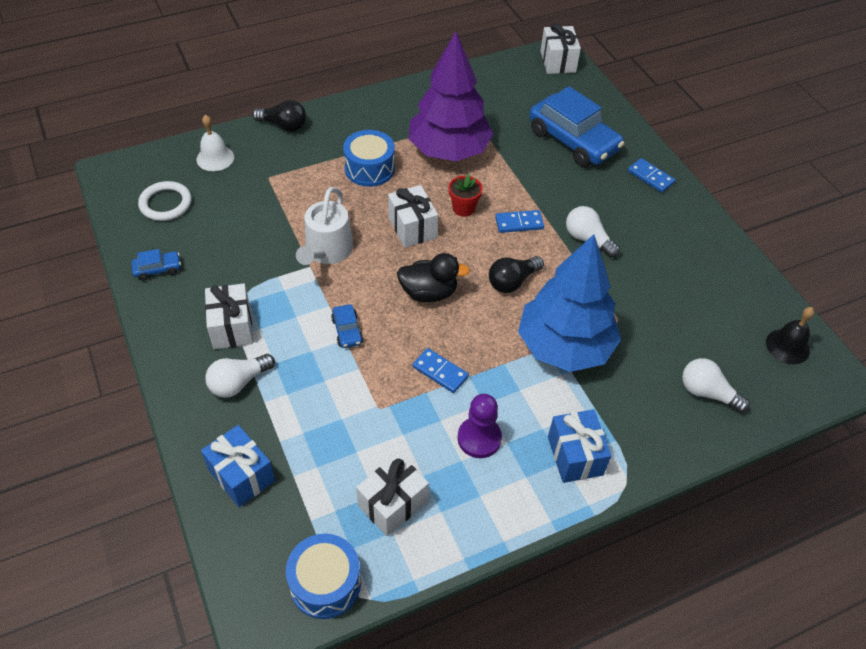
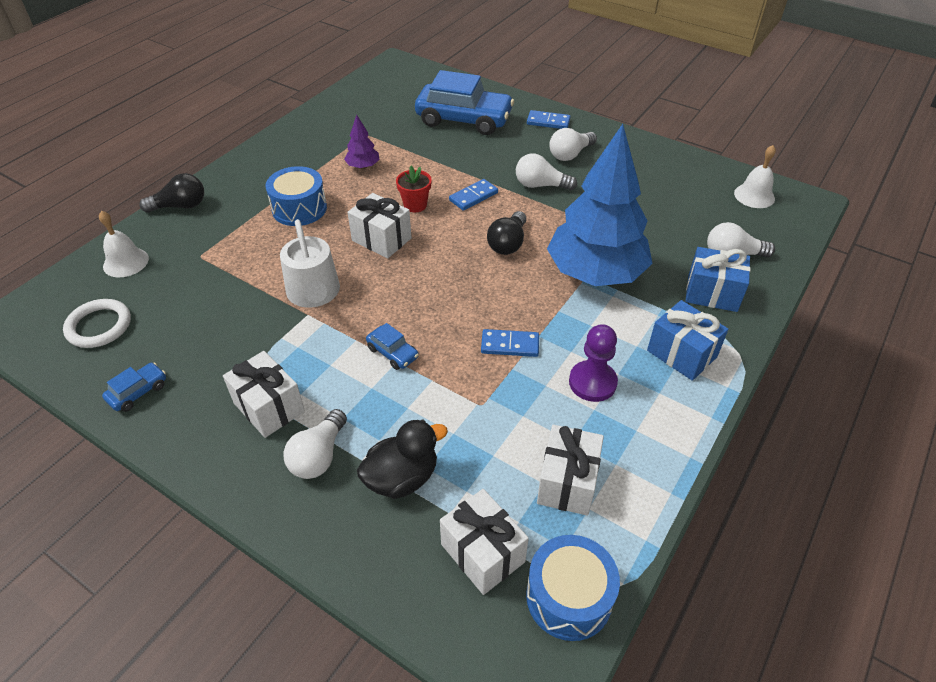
camera: 30 degrees left, 5 degrees down
blue gift [201,425,275,507] -> blue gift moved to [685,247,751,312]
black duck [397,253,470,302] -> black duck moved to [357,420,448,499]
purple tree [409,31,493,161] -> purple tree [344,115,380,169], size x0.40
white gift [540,23,581,74] -> white gift moved to [440,489,529,595]
black bell [766,307,815,364] -> white bell [734,145,776,208]
none -> white light bulb [549,128,597,161]

